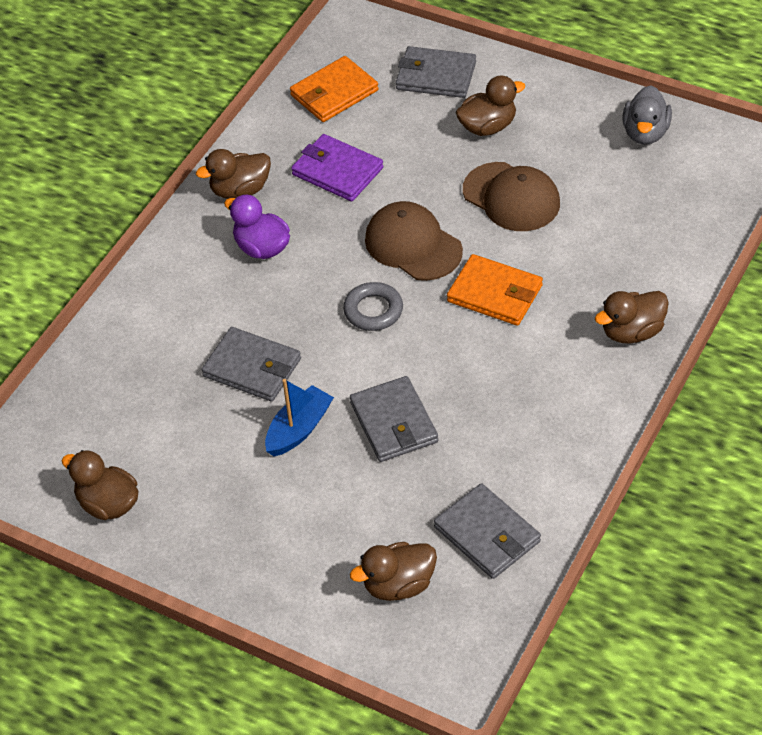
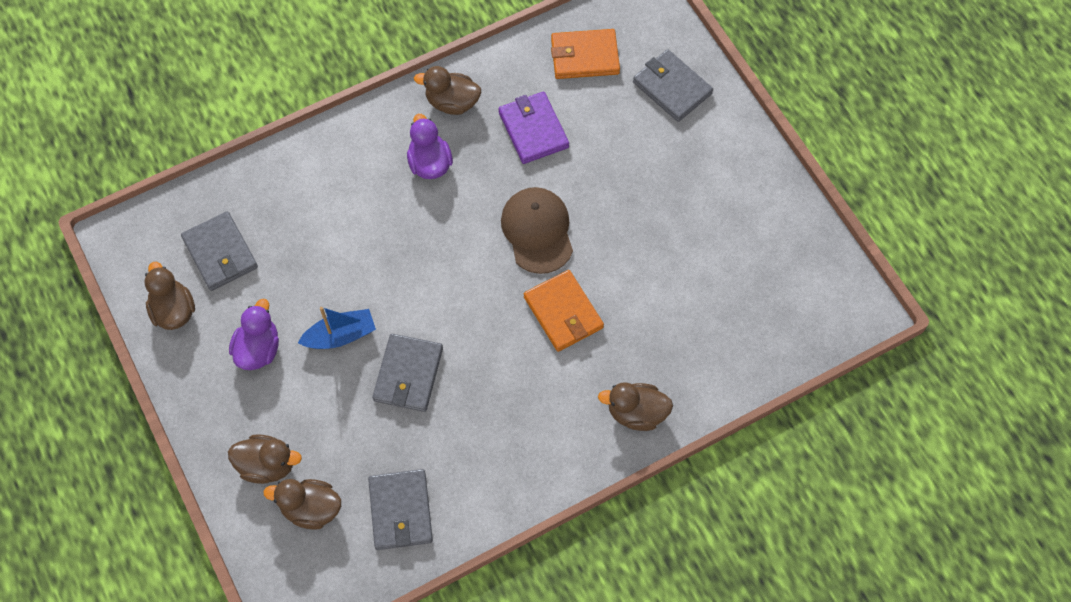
camera: 30 degrees right, 15 degrees up
grey wallet [202,327,301,402] -> grey wallet moved to [181,211,258,291]
grey ring [343,282,403,331] -> none
brown duck [456,76,525,136] -> brown duck moved to [228,434,302,484]
brown cap [463,162,560,231] -> none
grey duck [622,85,672,145] -> none
none -> purple duck [229,299,279,370]

